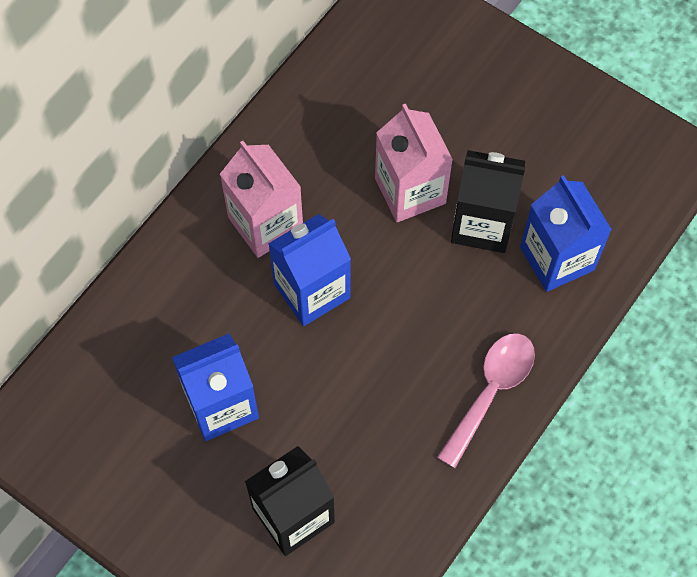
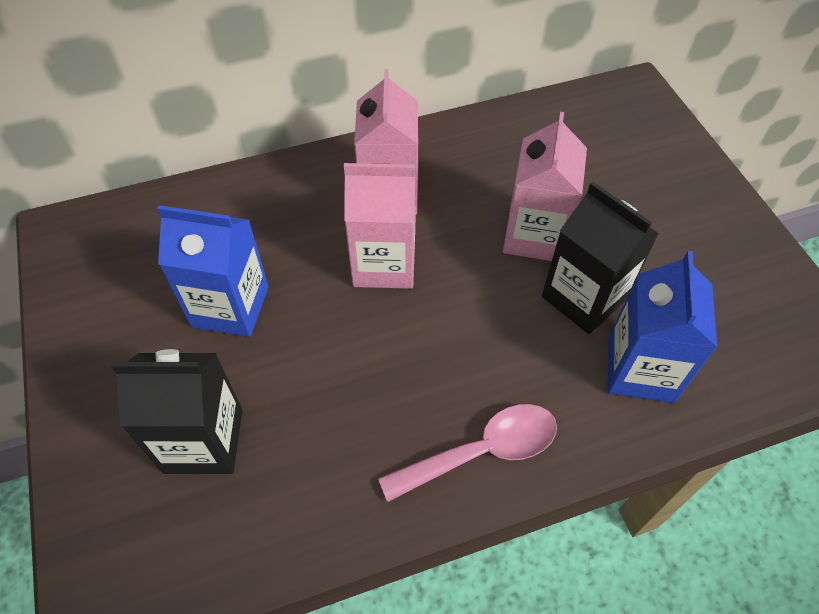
camera: 35 degrees right, 10 degrees down
blue carton [268,214,351,326] -> pink carton [344,163,416,289]

